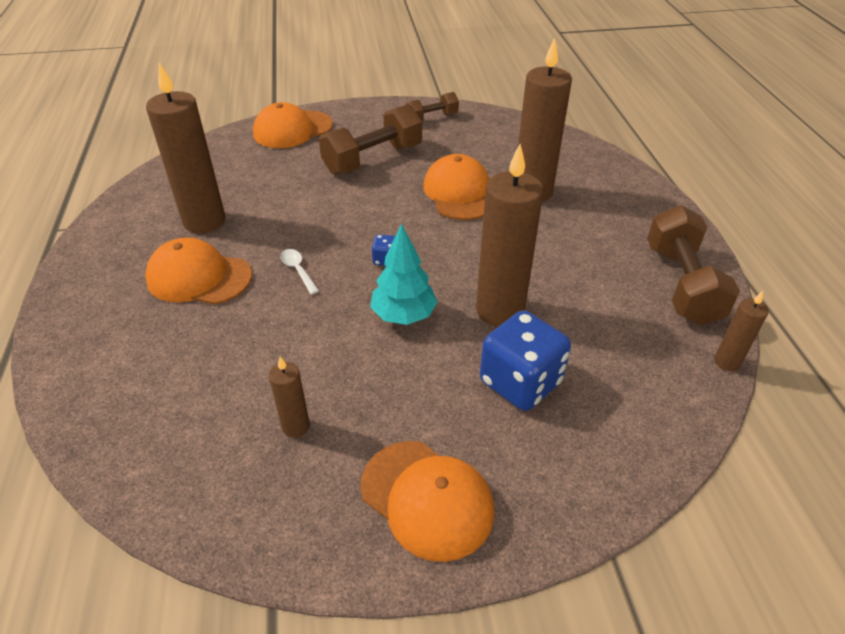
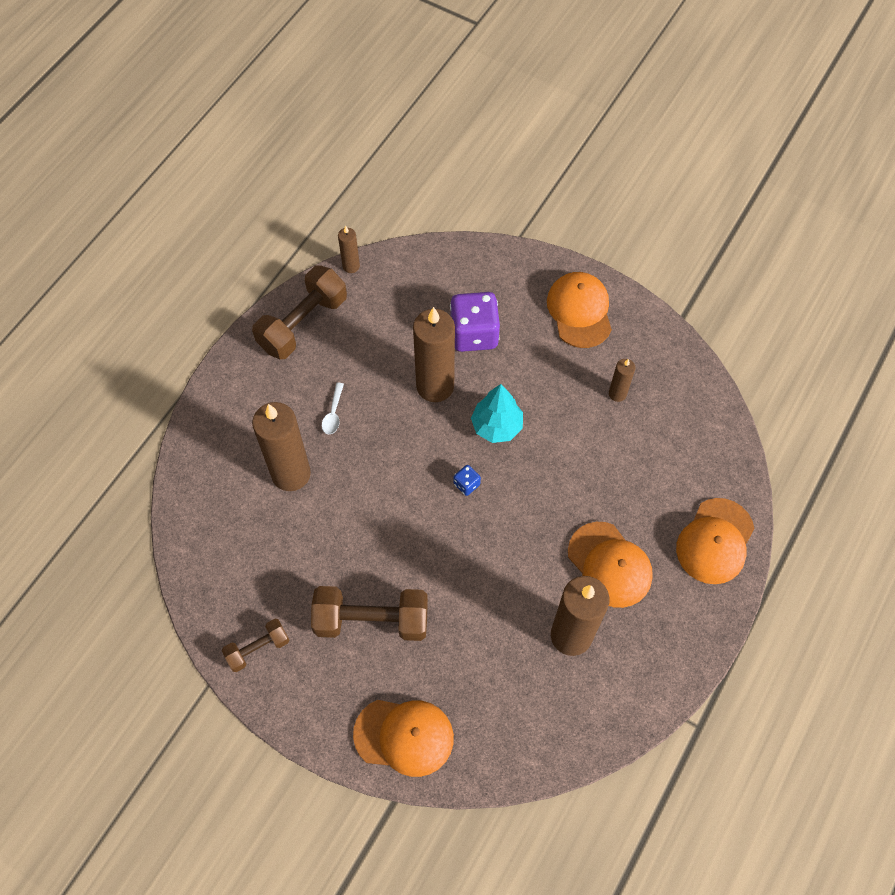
camera: 140 degrees left, 20 degrees up
white spoon [280,249,319,295] -> white spoon moved to [322,383,344,434]
brown dumbbell [405,92,459,121] -> brown dumbbell turned 45 degrees counterclockwise [222,619,289,672]
orange cap [423,154,489,220] -> orange cap moved to [676,498,754,584]
blue dice [480,310,571,411] -> purple dice [450,292,500,352]

